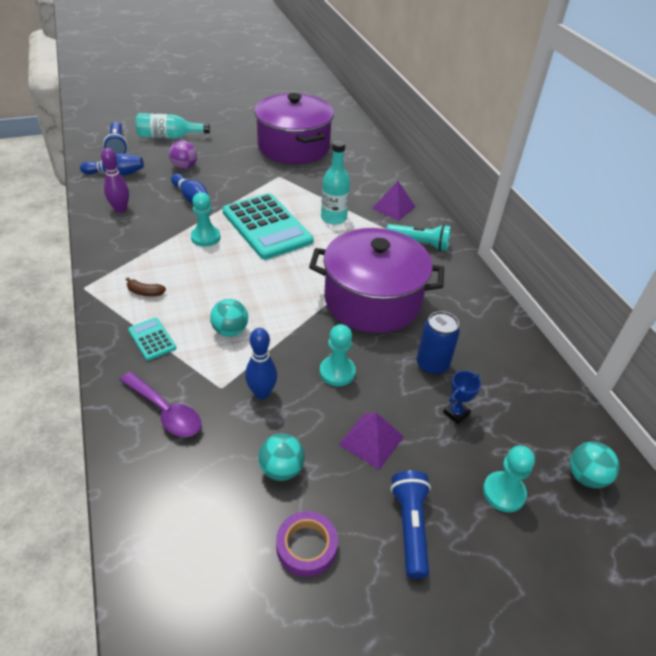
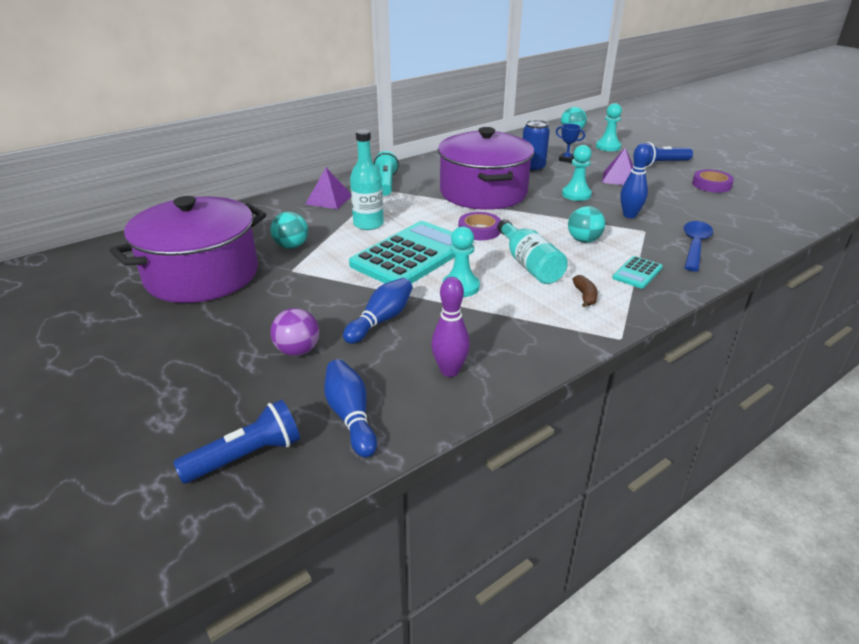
camera: 105 degrees left, 10 degrees down
purple spoon [120,372,201,437] -> blue spoon [684,221,713,271]
turquoise bottle [136,113,210,139] -> turquoise bottle moved to [497,219,568,284]
turquoise ball [258,434,305,481] -> turquoise ball moved to [271,211,308,249]
none -> purple tape [458,212,501,240]

